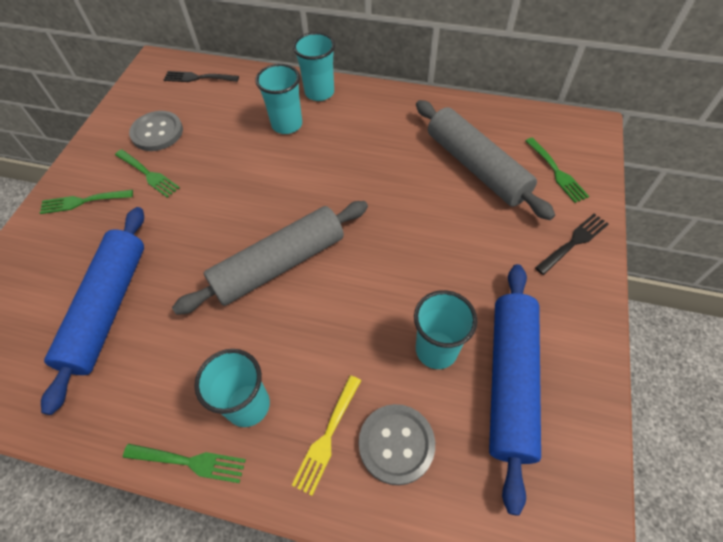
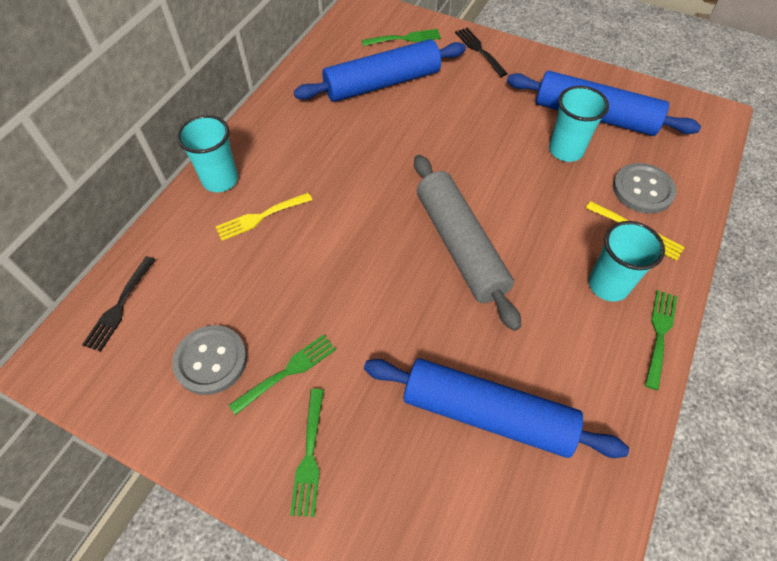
camera: 80 degrees left, 0 degrees up
turquoise cup [255,64,302,134] -> yellow fork [216,193,312,241]
grey rolling pin [416,100,555,220] -> blue rolling pin [294,39,466,102]

